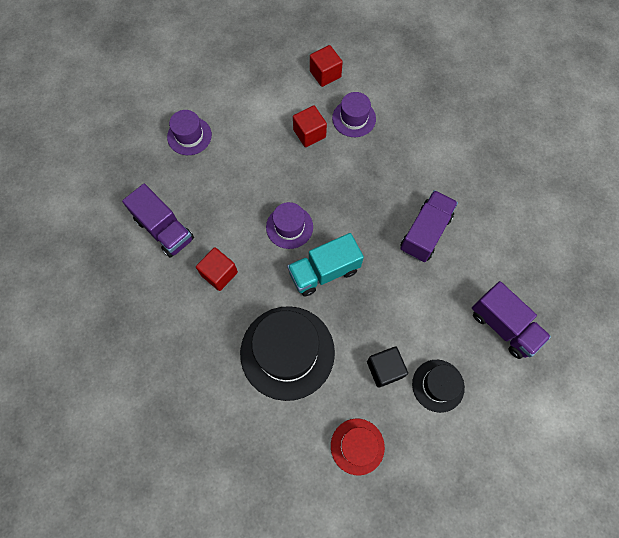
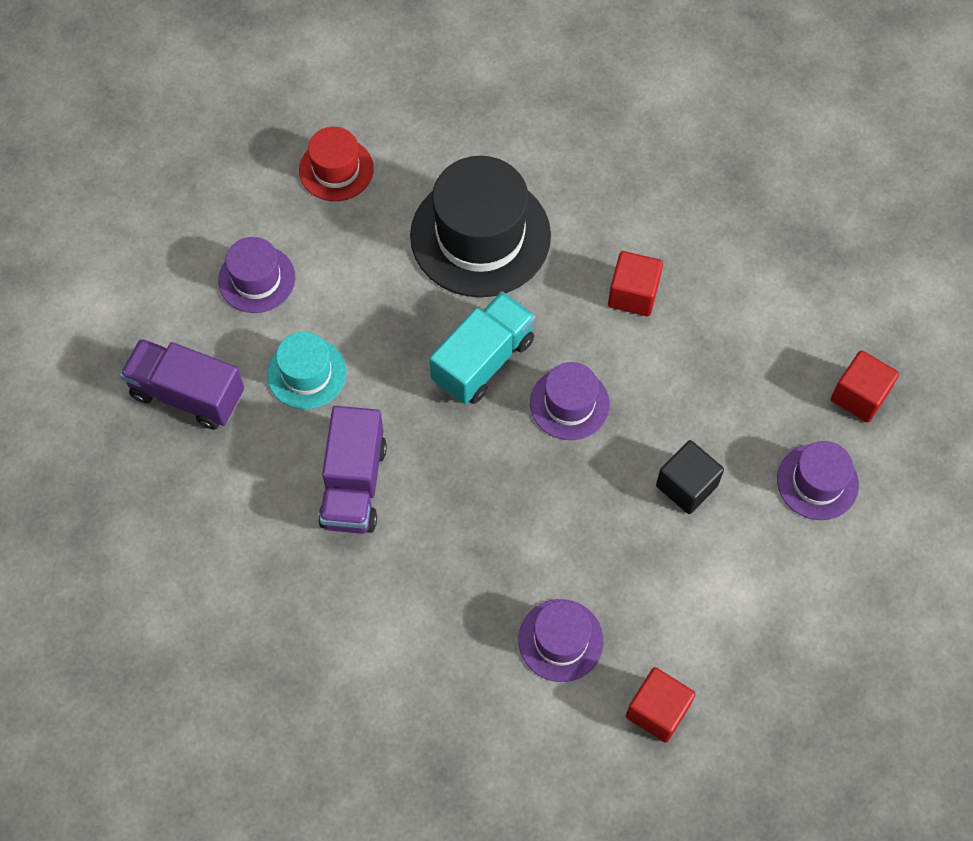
camera: 155 degrees right, 5 degrees down
purple truck [122,184,194,258] -> none
red cube [293,105,327,147] -> red cube moved to [831,350,899,423]
black cube [367,347,408,388] -> black cube moved to [656,440,724,514]
black hat [412,360,465,413] -> purple hat [218,237,295,313]
none -> turquoise hat [267,332,347,409]

